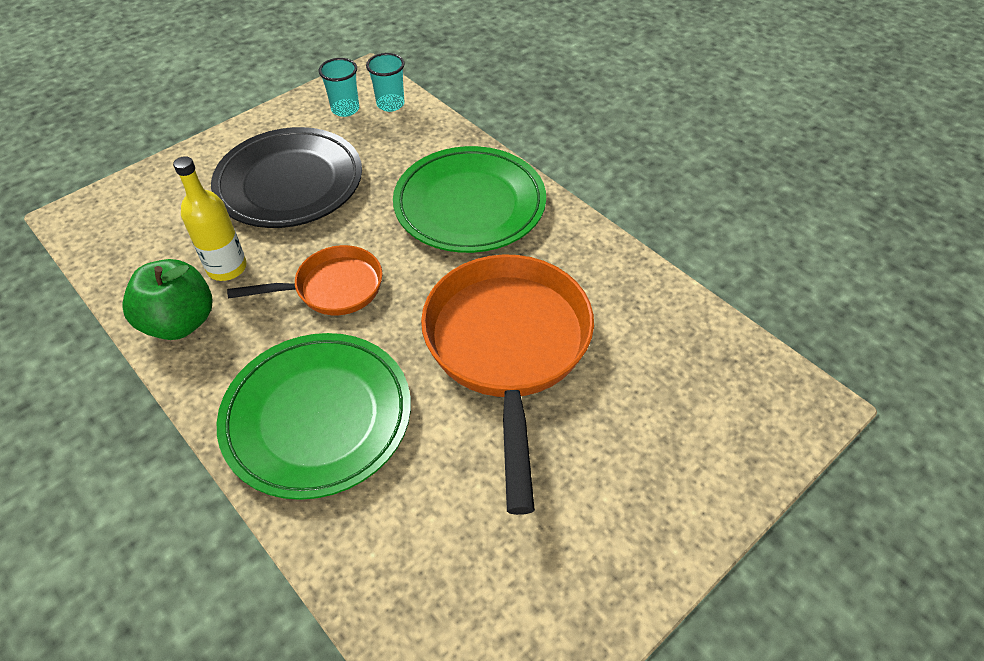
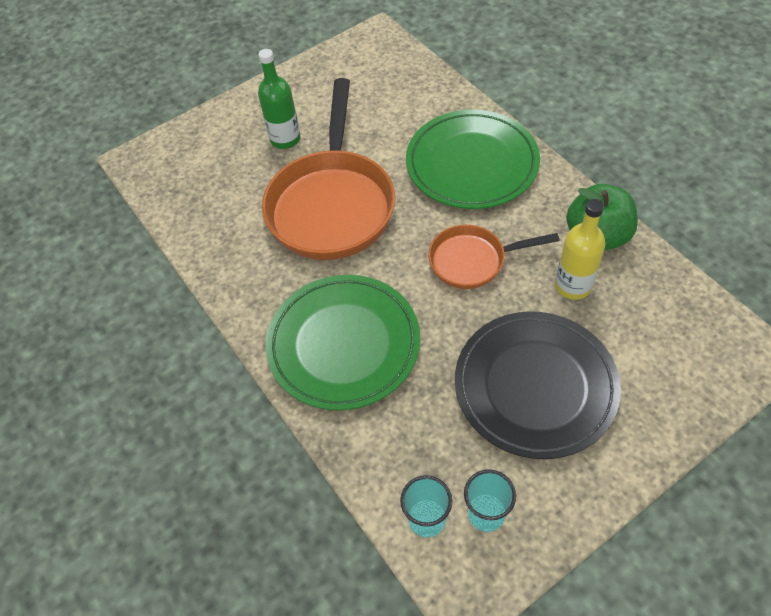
camera: 170 degrees left, 5 degrees up
none -> green bottle [258,49,300,149]

